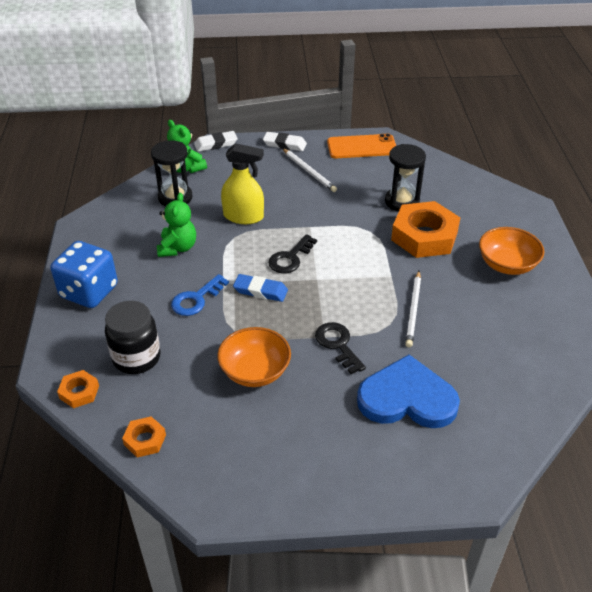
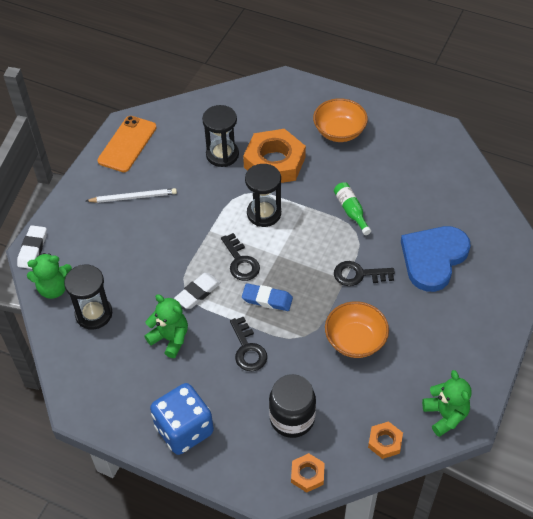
camera: 60 degrees left, 10 degrees up
blue key [171,274,229,316] -> black key [230,316,267,371]
yellow spray bottle [221,143,264,224] -> none
blue eraser [233,274,288,302] -> blue eraser turned 60 degrees clockwise [242,283,293,311]
white eraser [263,132,307,151] -> white eraser moved to [174,273,221,309]
white pencil [405,271,421,348] -> green bottle [334,182,371,235]
none -> black hourglass [245,164,281,227]
none -> green teddy bear [422,370,471,437]

